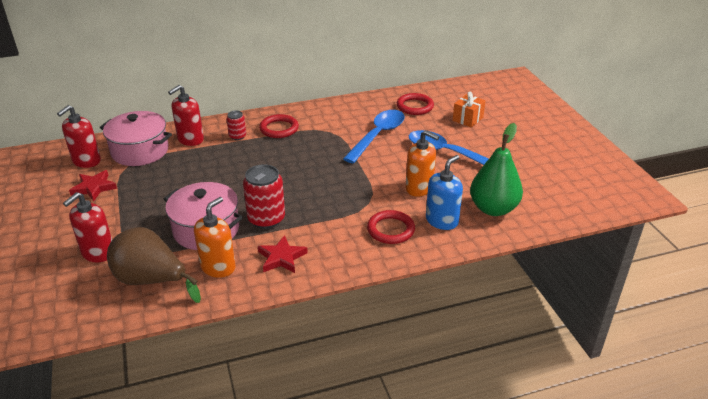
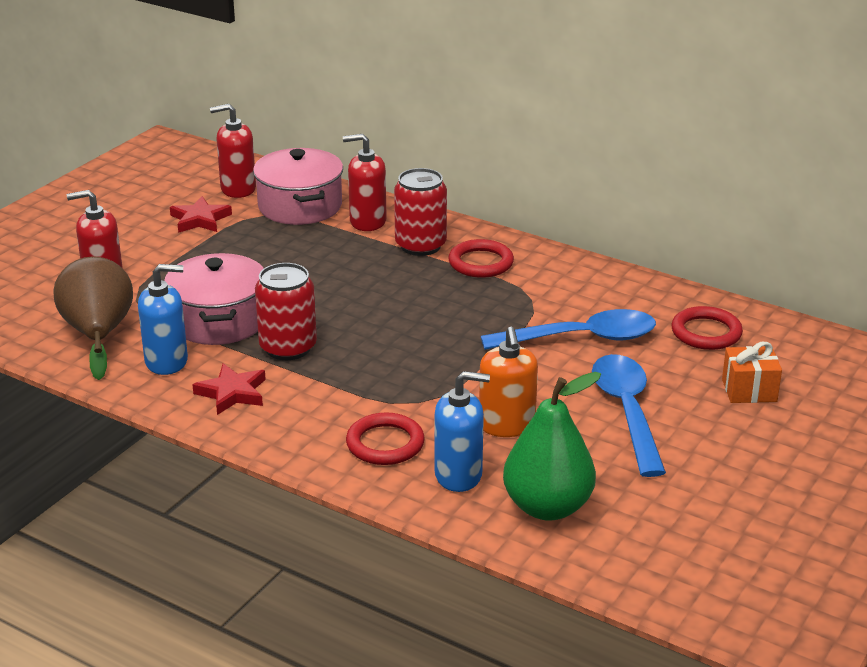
camera: 50 degrees right, 5 degrees down
orange soap dispenser [194,197,236,278] -> blue soap dispenser [138,264,188,375]
red can [227,110,246,140] -> red can [394,168,447,256], size x1.83

